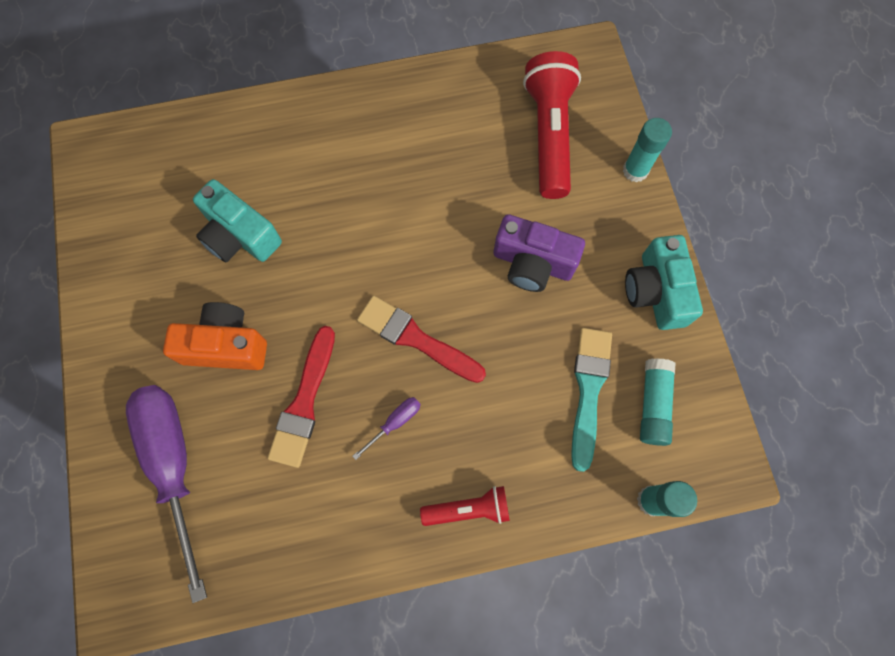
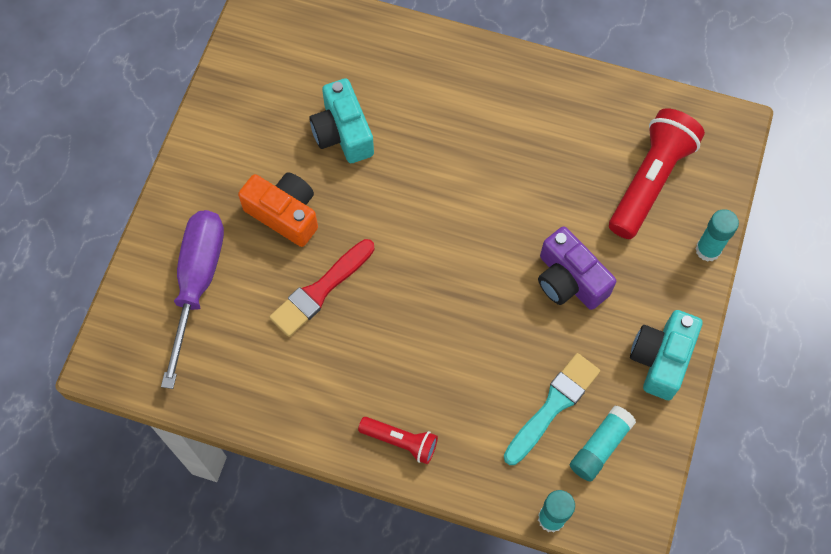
camera: 30 degrees right, 5 degrees down
purple screwdriver [352,397,421,460] -> none
red brush [357,296,486,383] -> none

